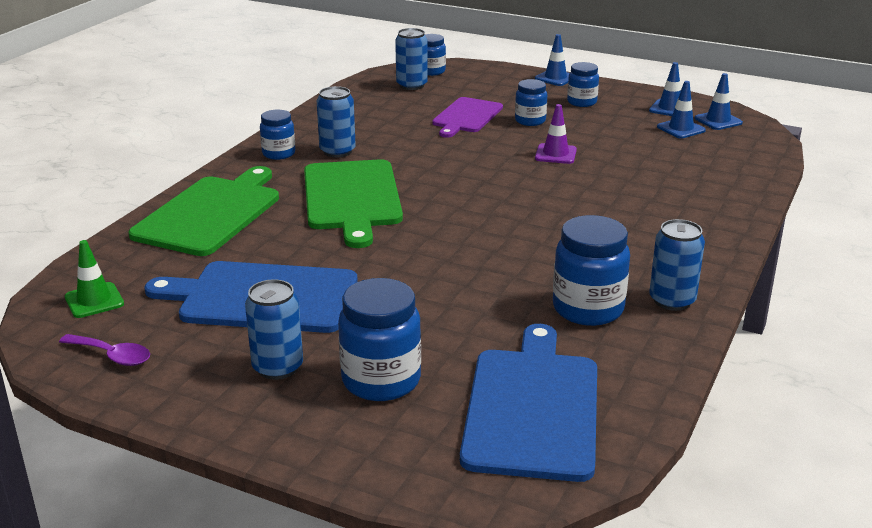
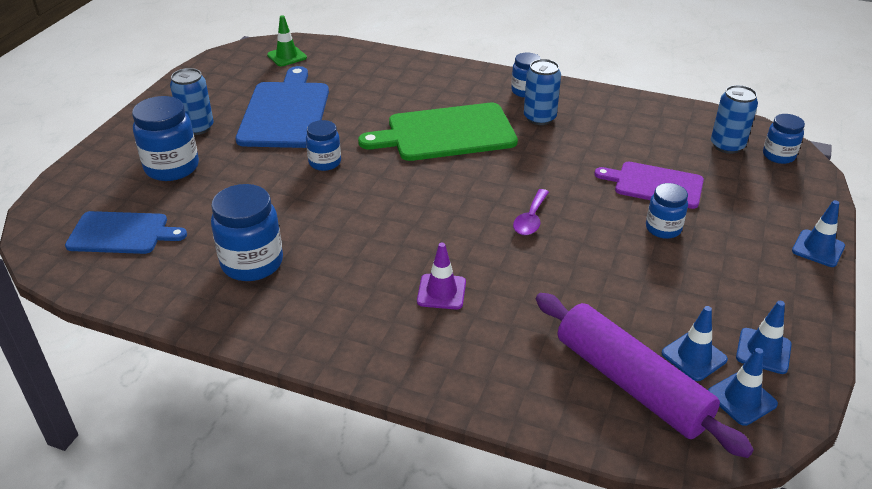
camera: 85 degrees right, 10 degrees up
purple spoon [59,334,150,366] -> purple spoon moved to [513,189,549,235]
green cutting board [129,166,279,256] -> none
blue cutting board [460,324,597,482] -> blue cutting board [65,211,187,254], size x0.64
purple traffic cone [535,104,577,164] -> purple traffic cone moved to [417,243,466,310]
blue jar [567,62,599,107] -> blue jar moved to [306,120,341,171]
blue can [649,219,705,311] -> none
none -> purple rolling pin [536,293,754,458]

